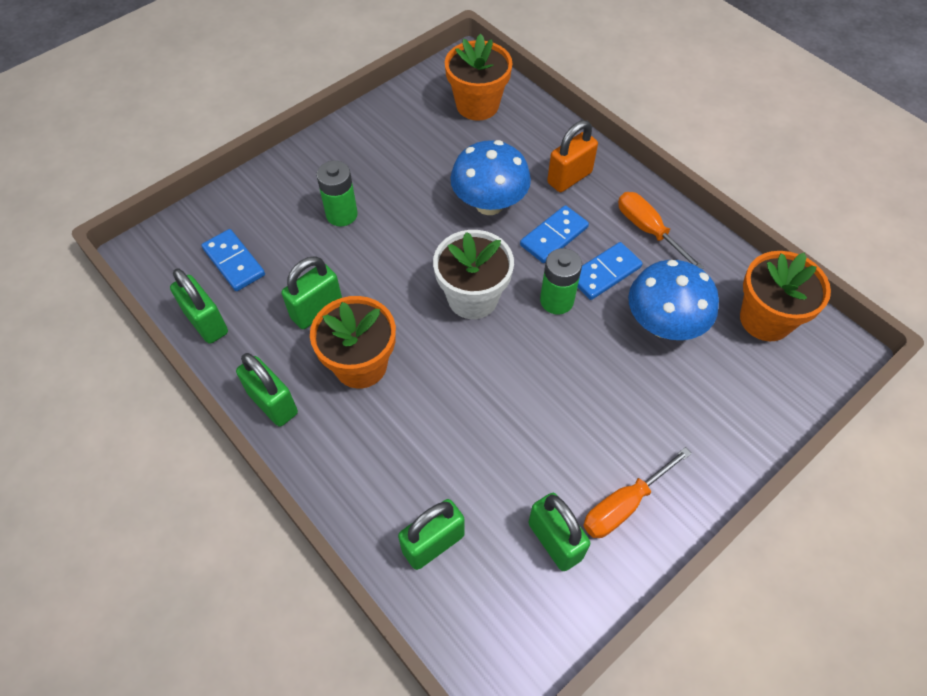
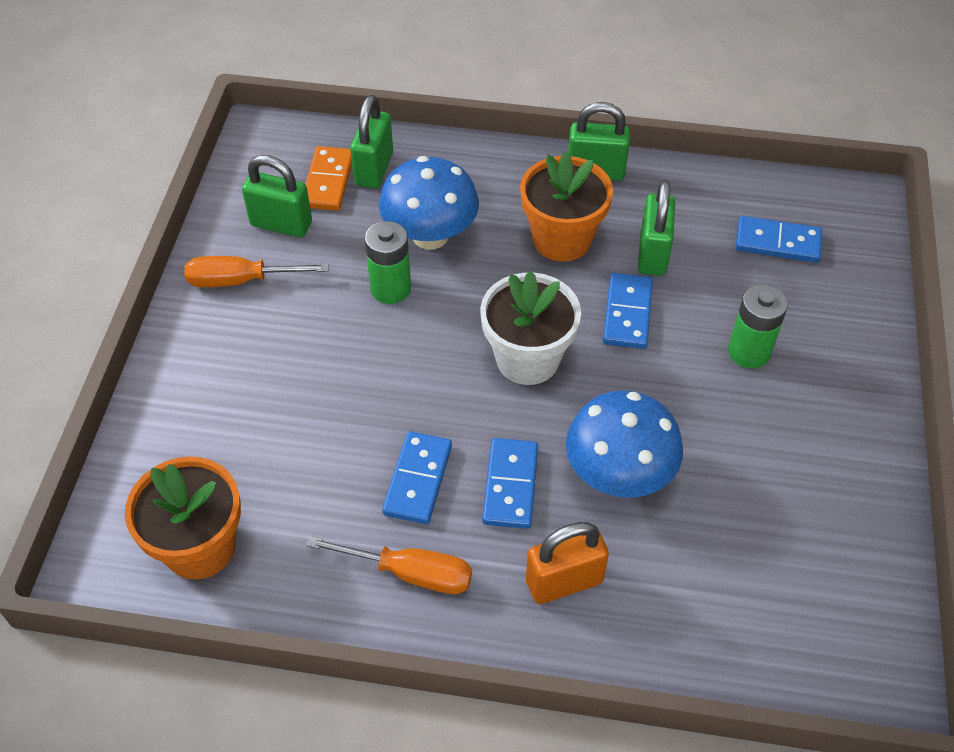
camera: 140 degrees right, 5 degrees down
green padlock [170,268,228,344] -> none
orange flower pot [445,34,513,121] -> none
green battery [540,248,582,315] -> green battery moved to [365,221,411,304]
orange padlock [547,120,598,192] -> orange padlock turned 60 degrees clockwise [526,522,609,604]
orange screwdriver [583,447,692,538] -> orange screwdriver turned 105 degrees counterclockwise [184,256,329,287]
blue mushroom [628,260,719,340] -> blue mushroom moved to [379,156,479,250]
none -> orange domino [305,146,352,211]
none -> blue domino [603,273,653,349]

